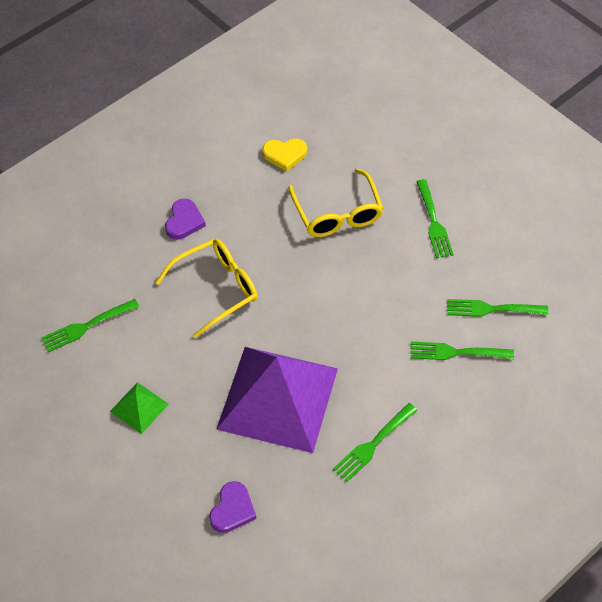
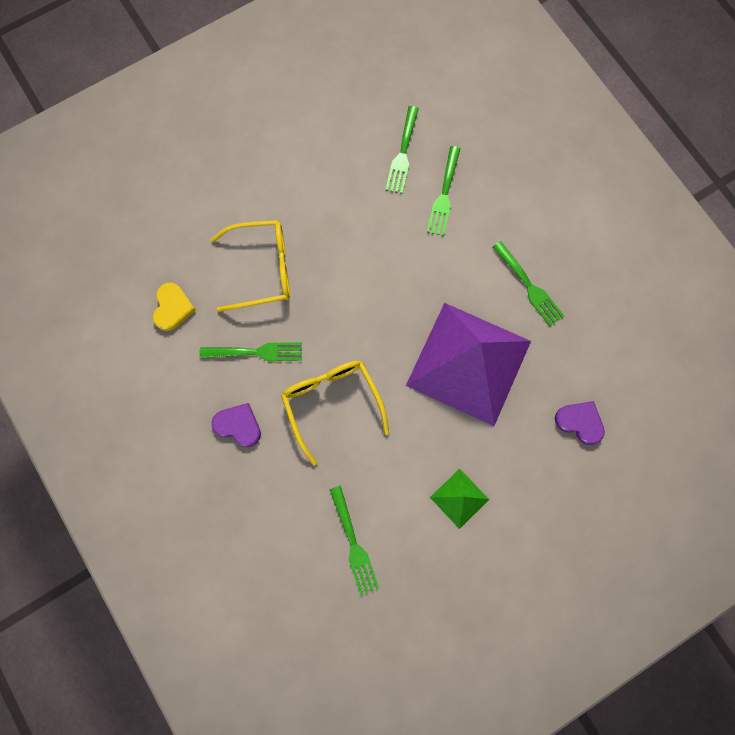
camera: 80 degrees left, 20 degrees up
green fork [416,179,454,258] -> green fork moved to [200,342,302,361]

